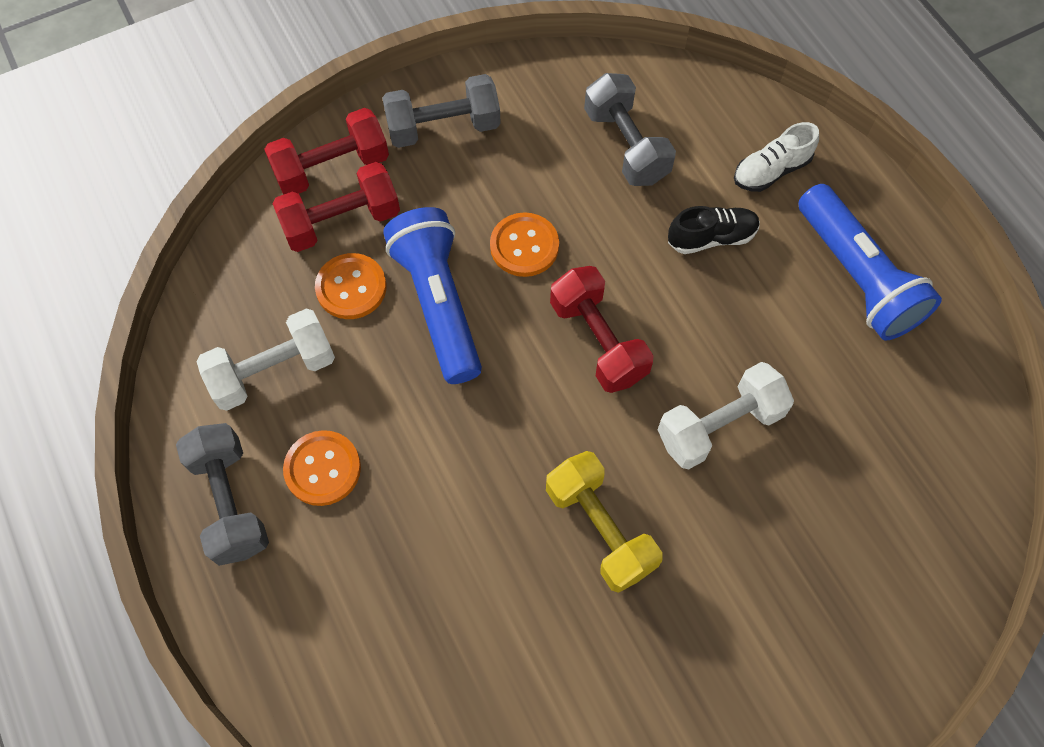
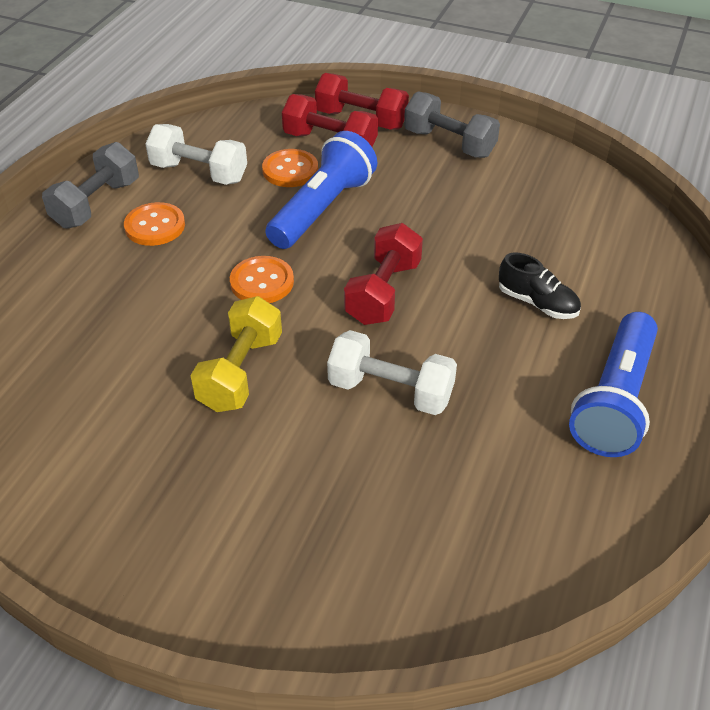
camera: 50 degrees right, 20 degrees down
orange button [490,212,559,277] -> orange button moved to [230,256,294,303]
grey dumbbell [584,73,676,186] -> none
white shoe [734,122,819,192] -> none

